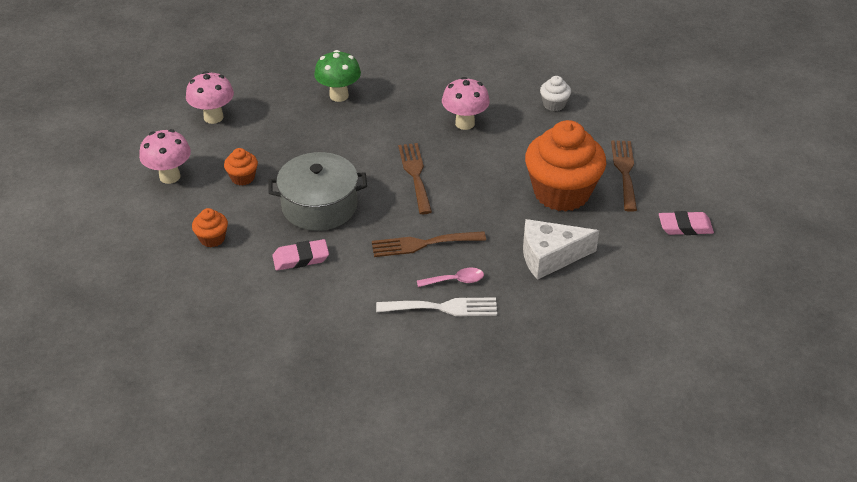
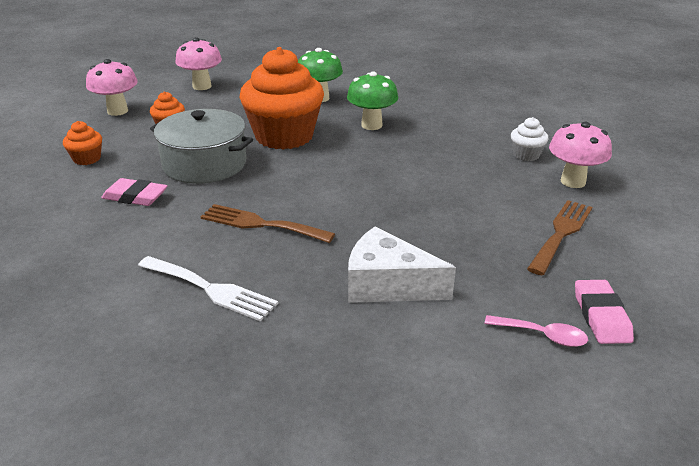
camera: 30 degrees right, 10 degrees down
brown fork [398,143,432,214] -> none
pink spoon [417,268,484,287] -> pink spoon moved to [485,315,588,347]
pink mushroom [442,77,490,130] -> pink mushroom moved to [549,122,612,188]
orange cupcake [525,120,606,212] -> orange cupcake moved to [239,47,324,150]
pink eraser [659,211,714,235] -> pink eraser turned 60 degrees clockwise [575,280,634,344]
none -> green mushroom [347,72,398,130]

